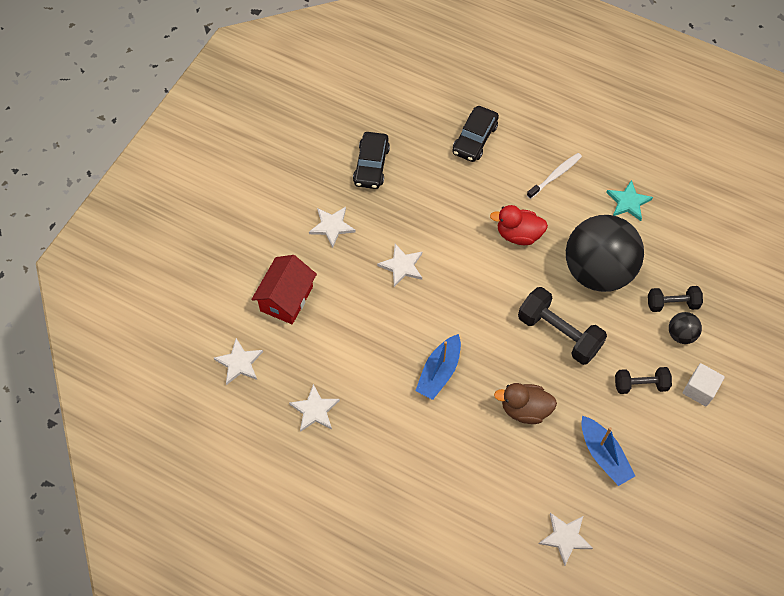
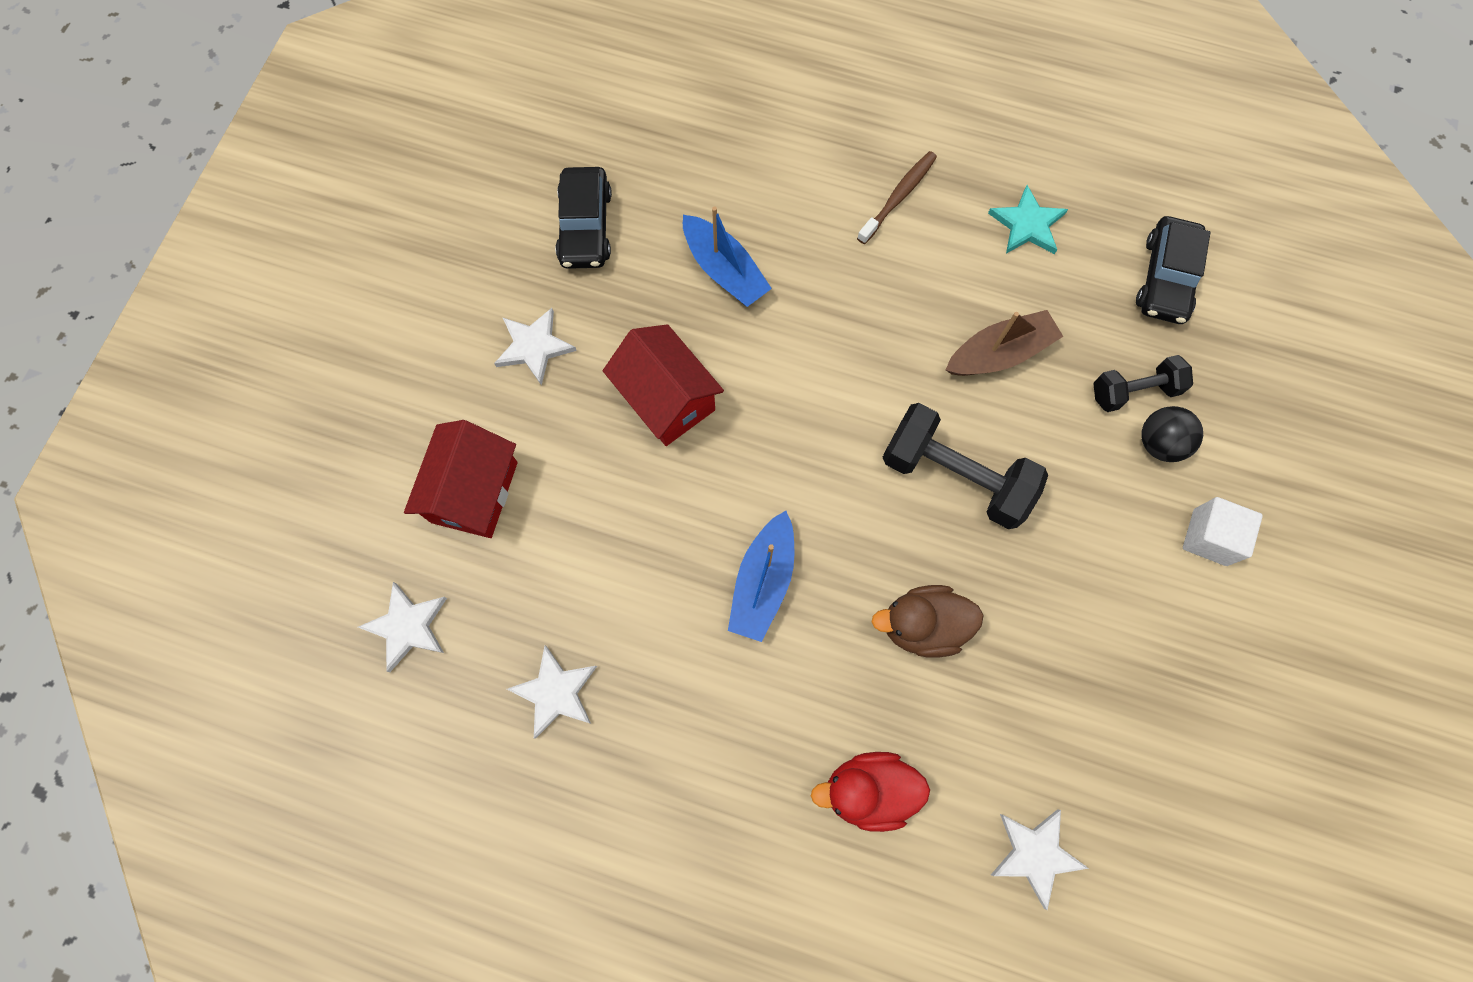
camera: 10 degrees left, 10 degrees up
white star [377,244,422,287] -> red house [603,324,724,446]
black car [452,106,499,162] -> black car moved to [1136,216,1211,324]
red duck [490,205,548,245] -> red duck moved to [811,752,930,832]
white toothbrush [527,153,582,199] -> brown toothbrush [857,151,937,244]
black ball [566,215,644,292] -> brown boat [946,310,1063,376]
blue boat [581,416,635,486] -> blue boat moved to [683,207,772,307]
black dumbbell [615,367,672,394] -> none

